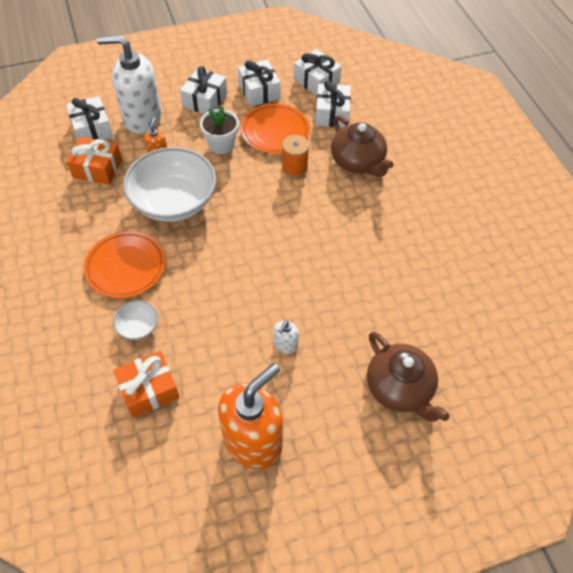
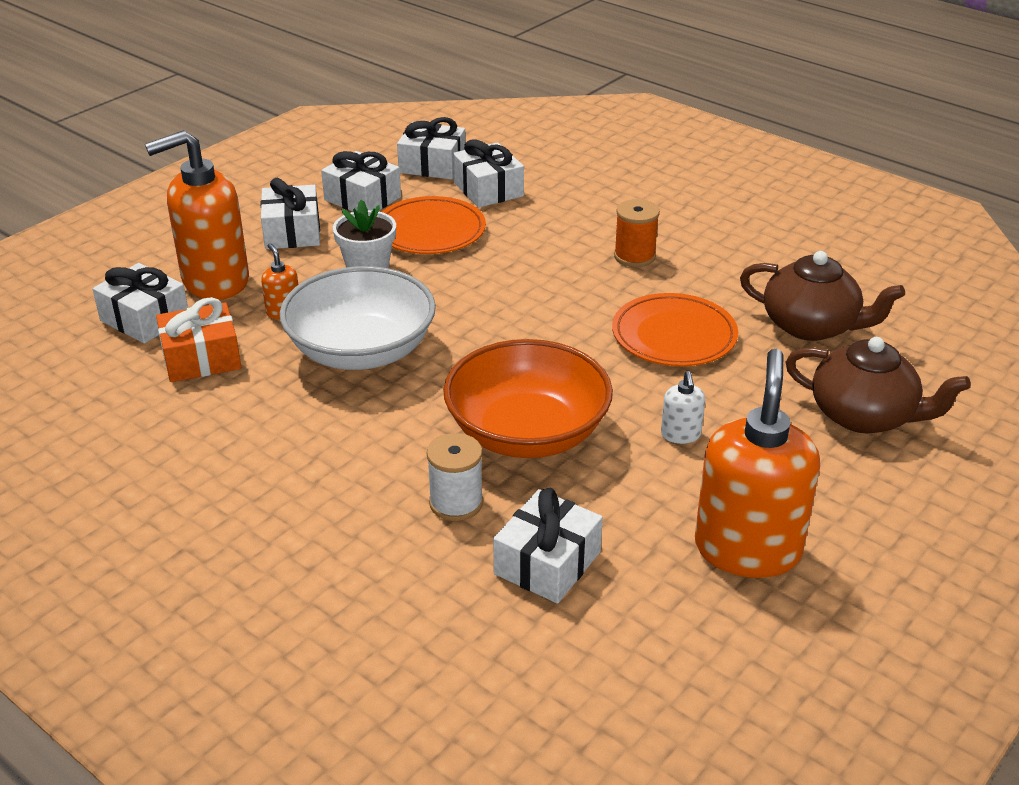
camera: 30 degrees left, 20 degrees down
orange plate [84,231,165,298] -> orange plate moved to [612,293,738,366]
white soap dispenser [97,35,162,134] -> orange soap dispenser [145,130,249,300]
white bowl [113,300,158,340] -> white spool [427,433,483,521]
orange gift [114,351,180,418] -> white gift [493,488,603,604]
orange spool [282,135,309,178] -> orange spool moved to [614,199,660,267]
brown teapot [331,115,394,177] -> brown teapot moved to [740,251,905,341]
none -> orange bowl [443,339,613,458]

